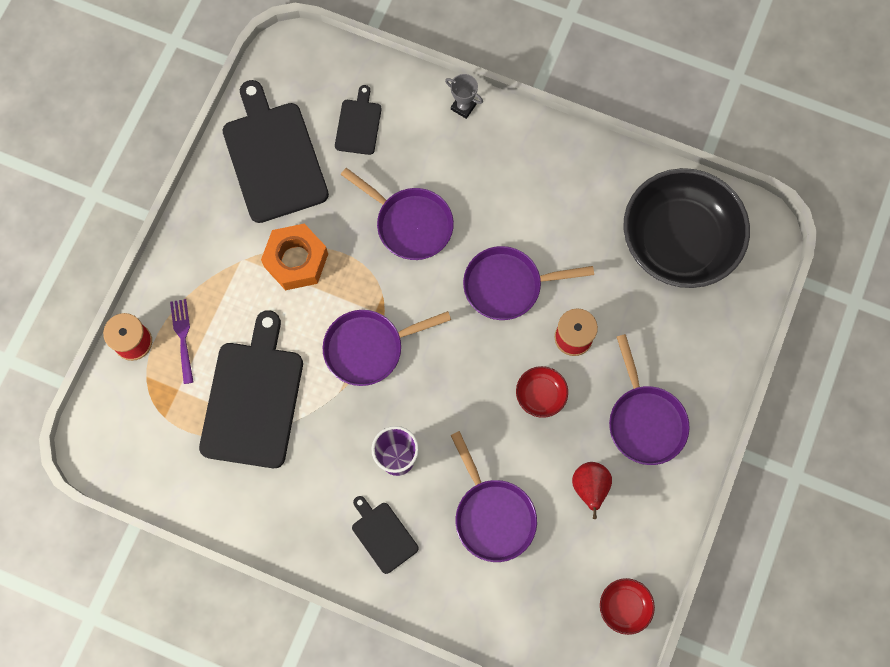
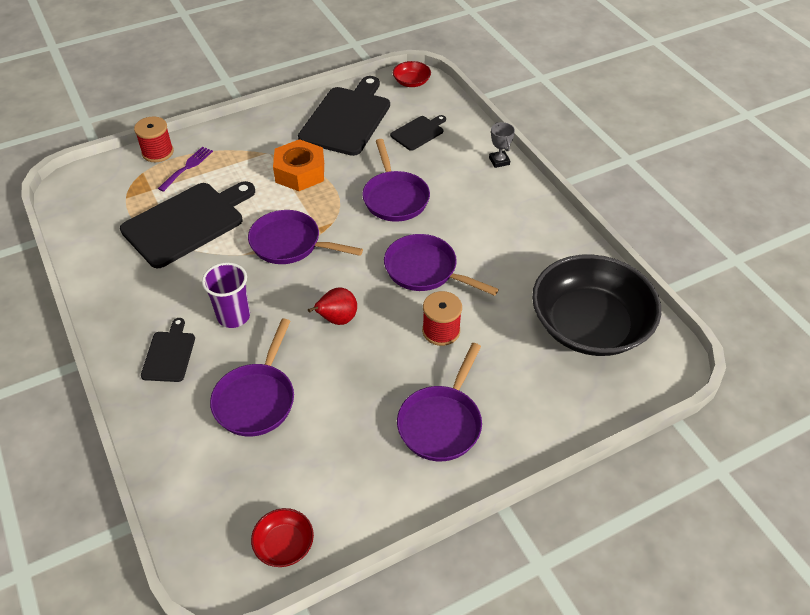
camera: 40 degrees right, 25 degrees down
red bowl [516,366,568,418] -> red bowl moved to [393,61,431,87]
red pear [572,462,612,519] -> red pear moved to [308,287,357,325]

